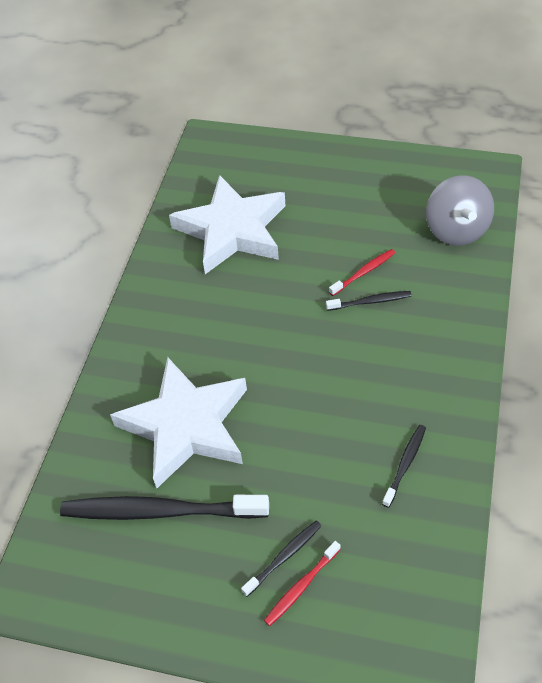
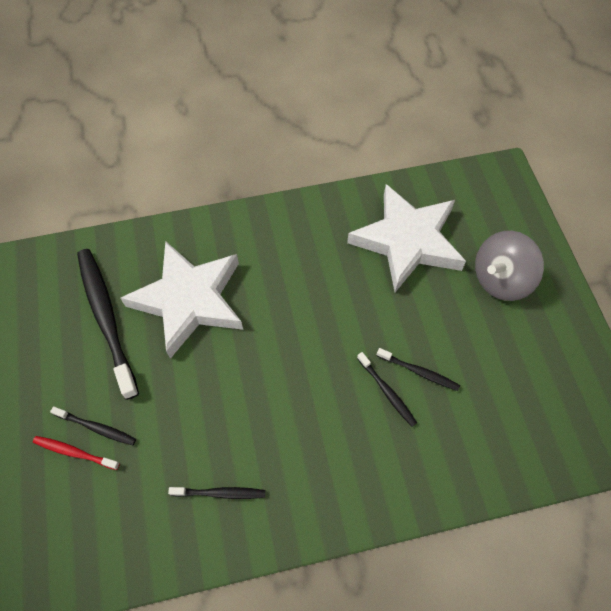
camera: 60 degrees right, 10 degrees up
red toothbrush [329,249,395,296] -> black toothbrush [377,348,460,391]
grey spinning top [426,175,494,246] -> grey spinning top moved to [475,231,544,301]

